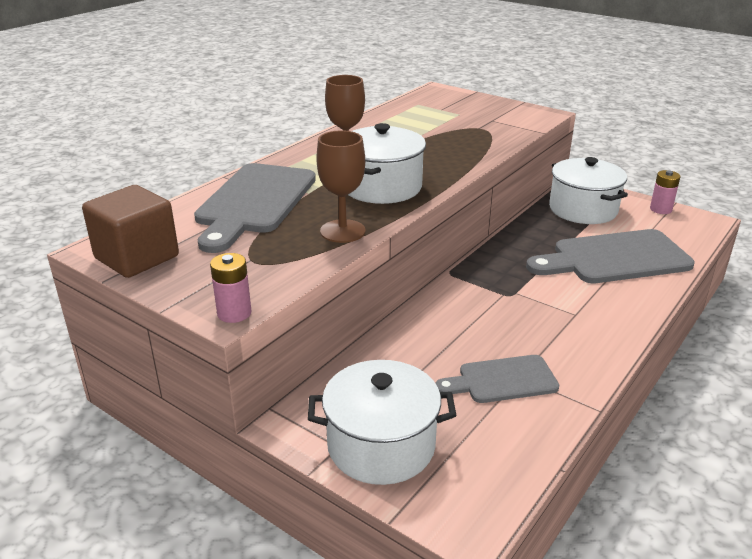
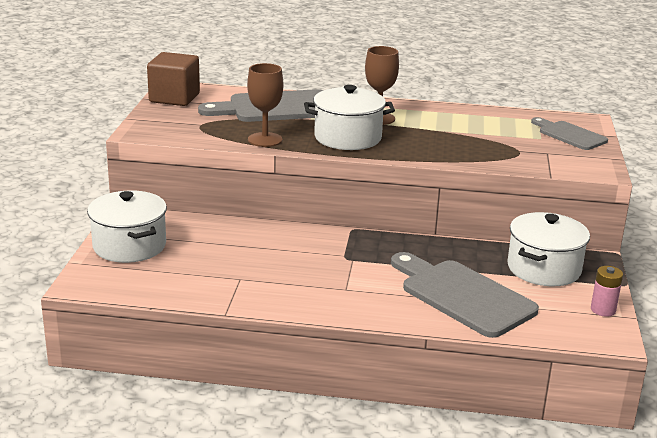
camera: 60 degrees right, 5 degrees down
pink battery [210,253,251,323] -> none
grey cutting board [435,355,559,403] -> grey cutting board moved to [531,117,608,150]

